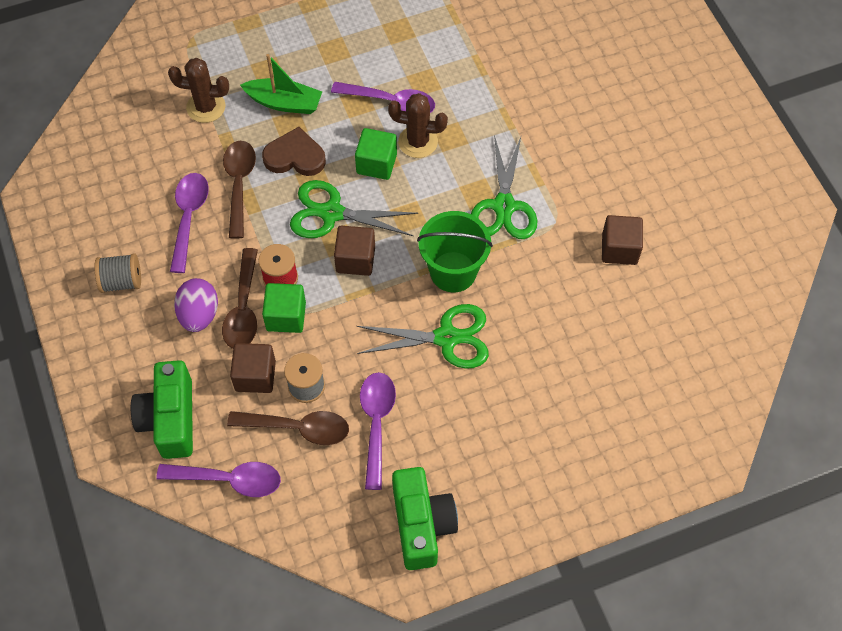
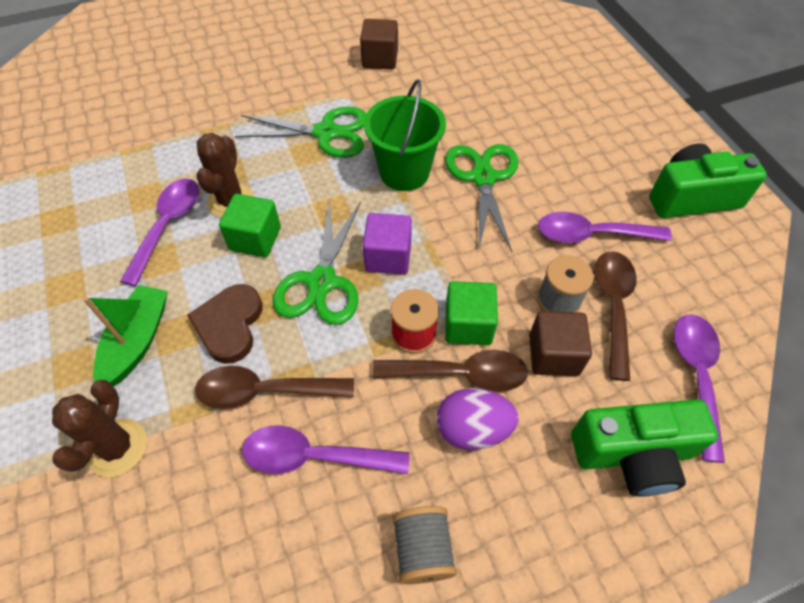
camera: 90 degrees left, 5 degrees down
brown cube [334,226,375,276] -> purple cube [363,213,412,275]

